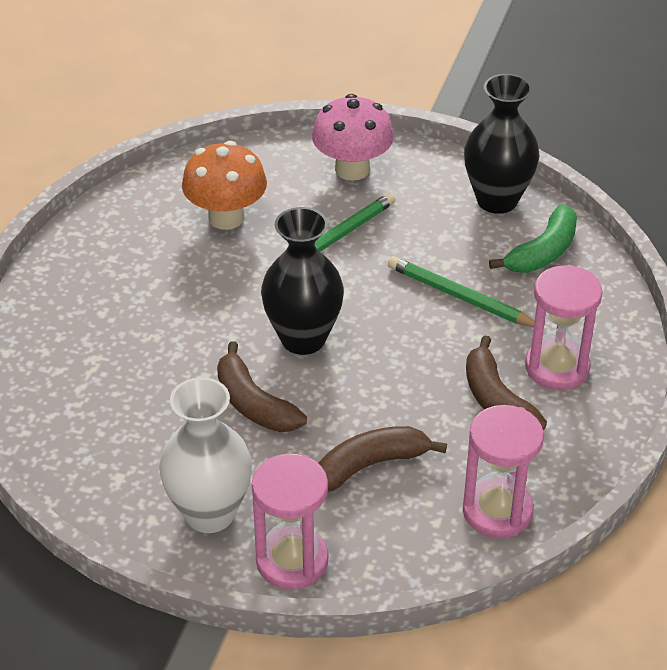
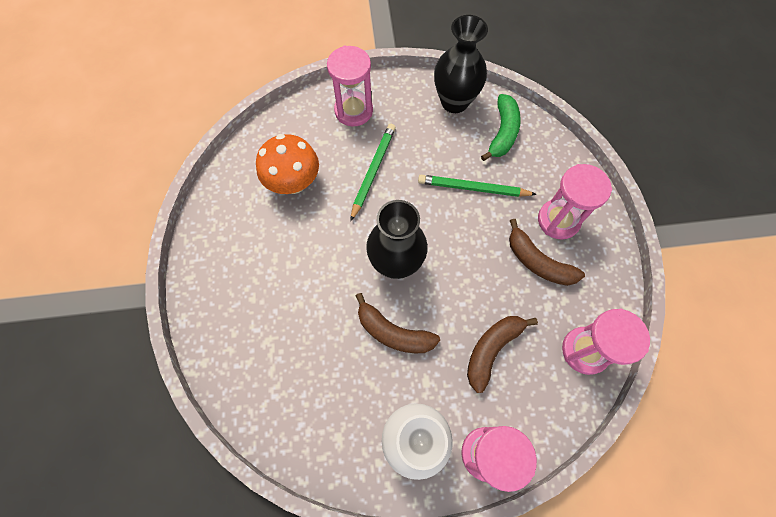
camera: 25 degrees left, 25 degrees up
pink mushroom [312,94,394,181] -> pink hourglass [327,46,373,126]

